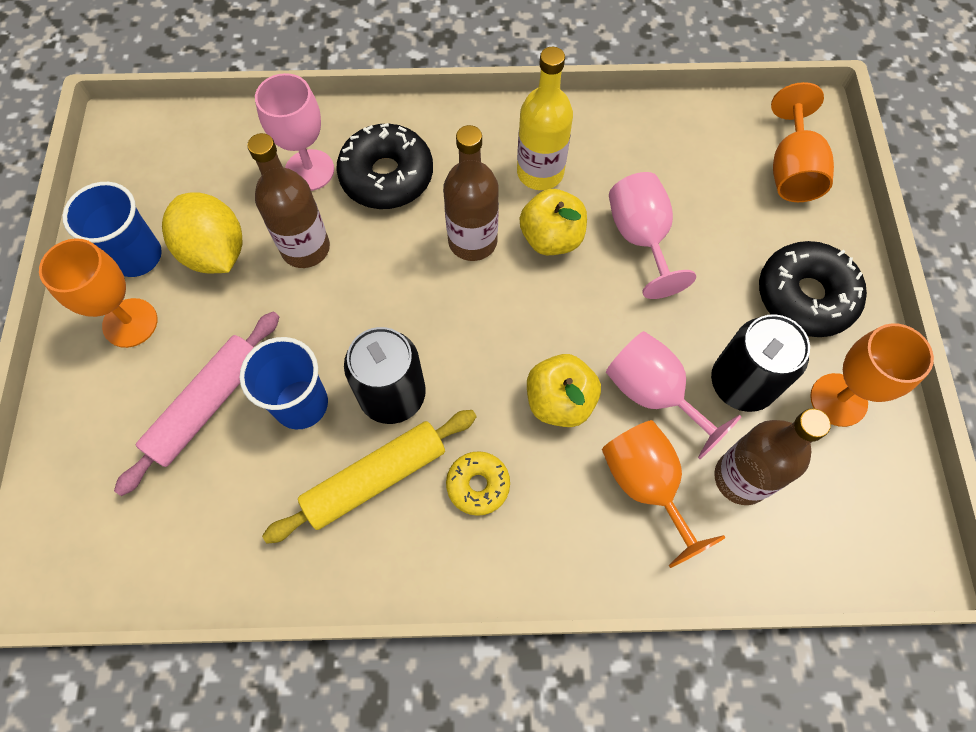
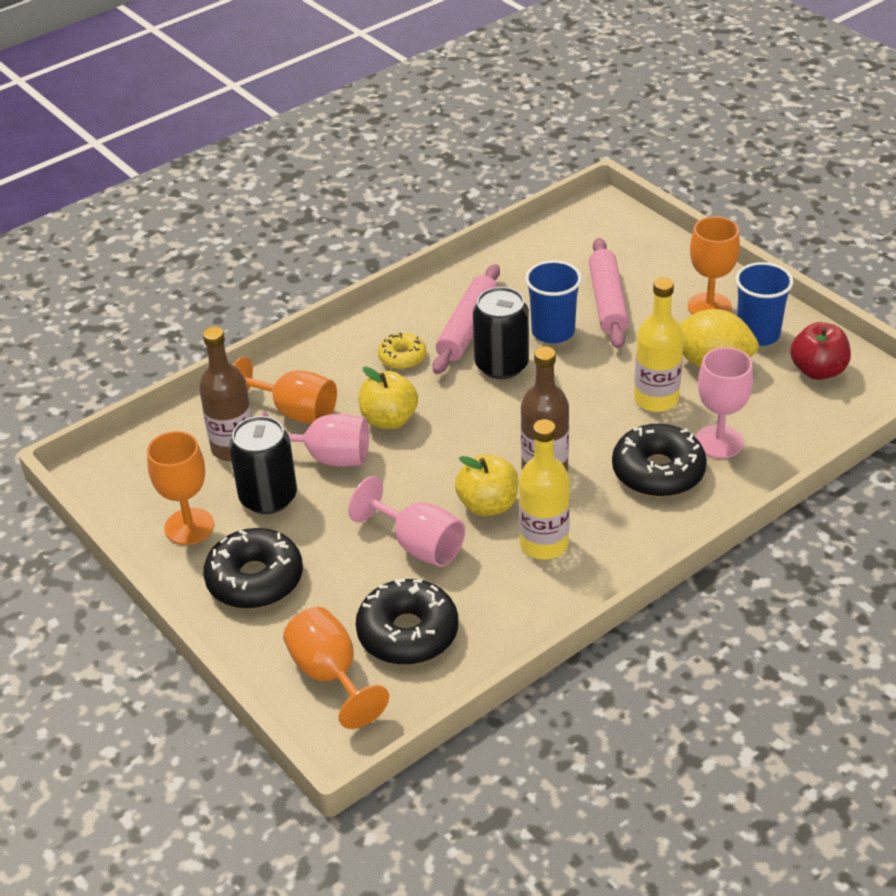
camera: 145 degrees right, 25 degrees down
brown bottle [247,133,330,268] -> yellow bottle [634,277,684,412]
yellow rolling pin [262,410,477,544] -> pink rolling pin [432,264,500,374]
none -> black donut [356,578,458,665]
none -> red apple [790,322,851,380]

